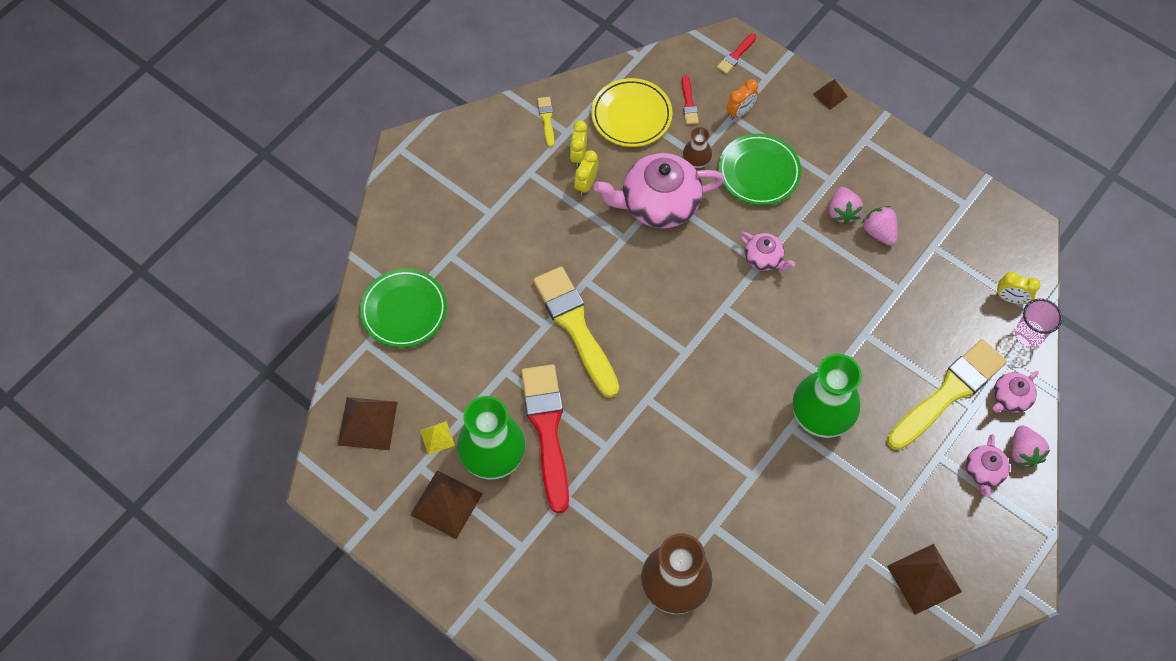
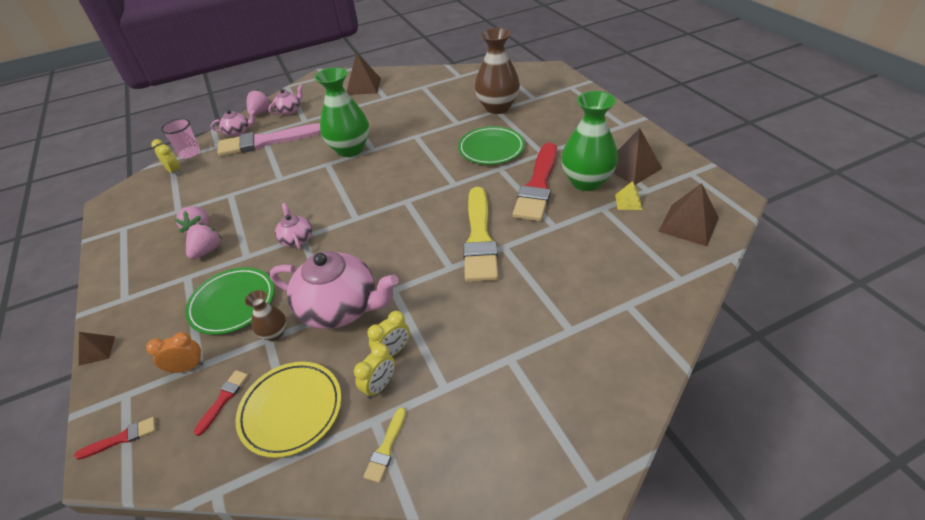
camera: 150 degrees left, 20 degrees down
green plate [360,269,447,348] -> green plate moved to [458,126,525,165]
yellow brush [887,339,1007,450] -> pink brush [218,123,321,156]

